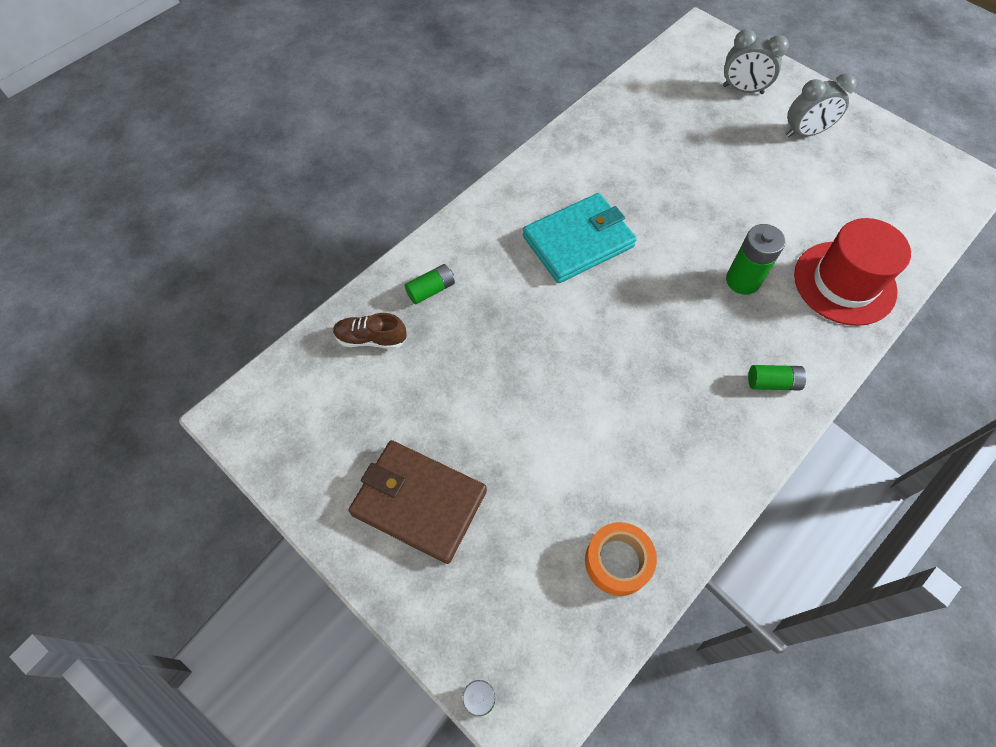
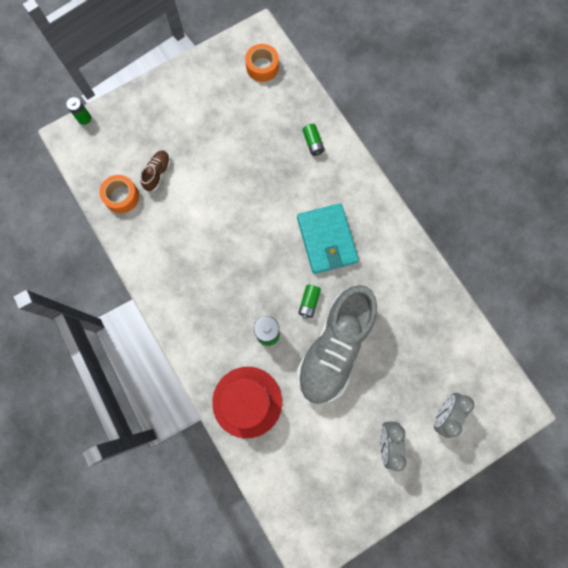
camera: 105 degrees right, 15 degrees up
brown shoe [333,313,407,349] -> brown shoe moved to [140,150,171,192]
brown wallet [348,440,487,564] -> none
green battery [748,365,806,390] -> green battery moved to [298,285,321,318]
none -> orange tape [245,44,279,82]
none -> grey shoe [297,285,377,404]

